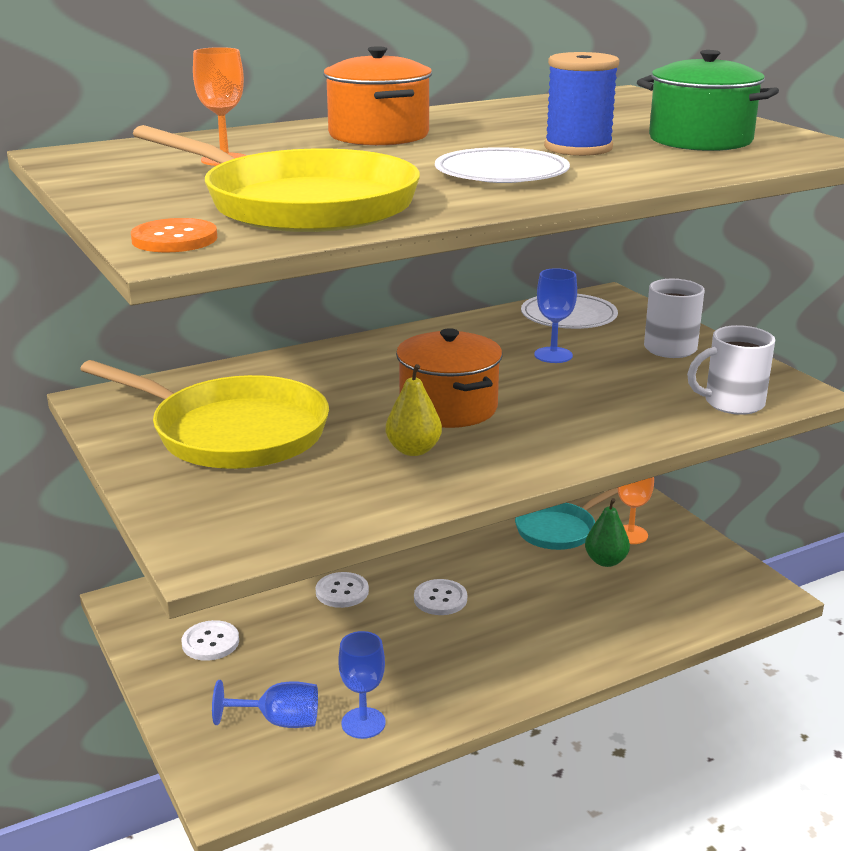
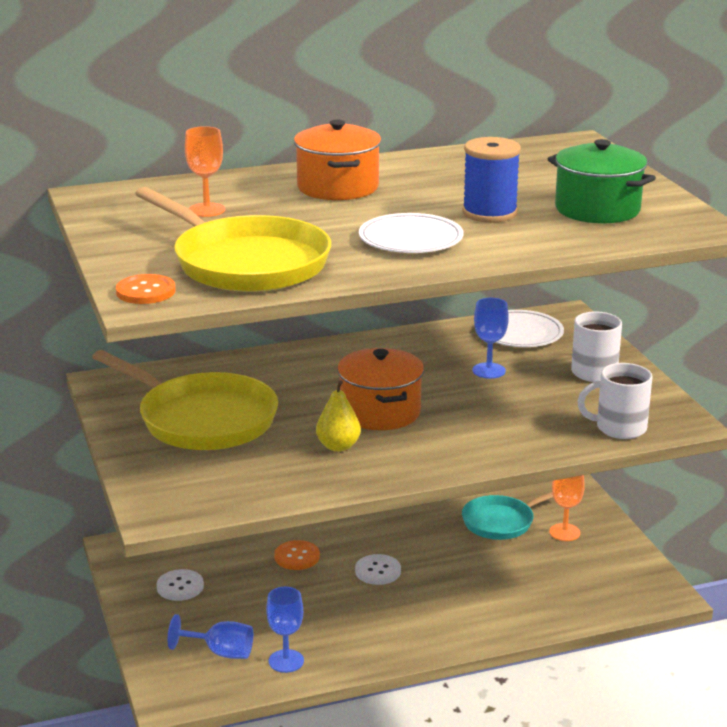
camera: 10 degrees right, 0 degrees up
white button [316,572,369,608] -> orange button [275,540,320,570]
green pear [585,498,630,567] -> none

